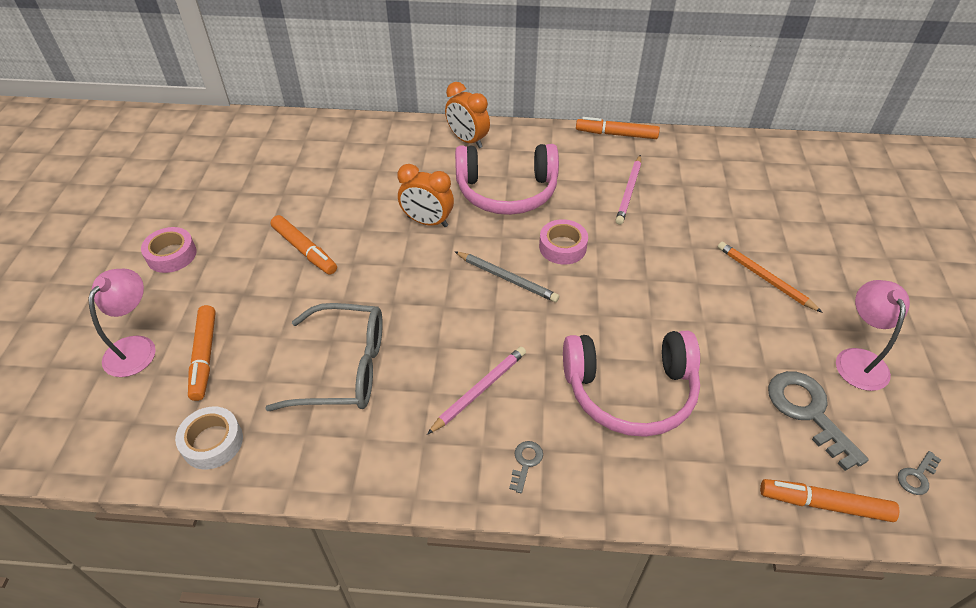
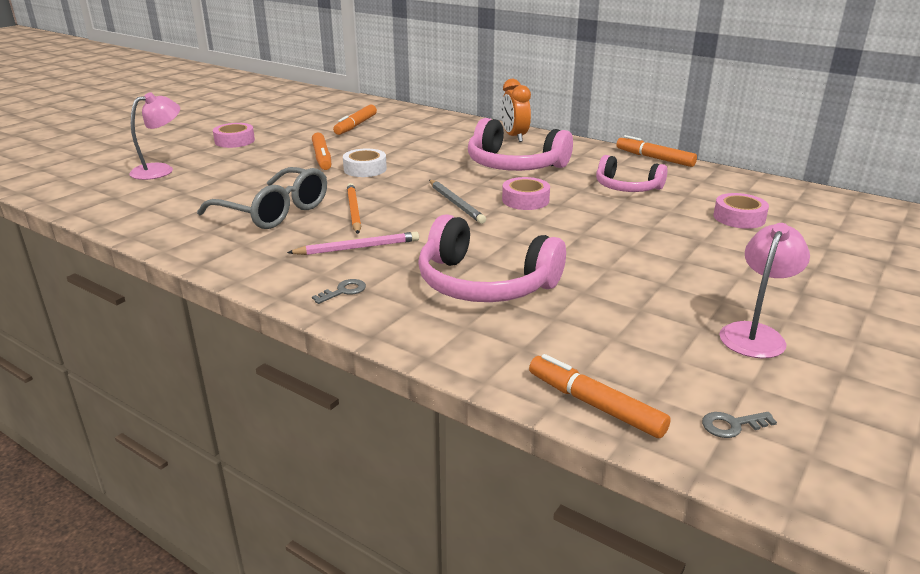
camera: 30 degrees right, 20 degrees down
white tape [175,407,243,469] -> white tape moved to [343,149,387,177]
orange marker [188,305,216,401] -> orange marker moved to [333,104,377,135]
orange clock [397,164,454,227] -> none
pink pencil [615,155,641,225] -> pink headphones [596,155,668,192]
orange pencil [718,242,823,313] -> orange pencil moved to [347,183,361,234]
grey key [768,371,869,471] -> none
none -> pink tape [714,193,769,229]

